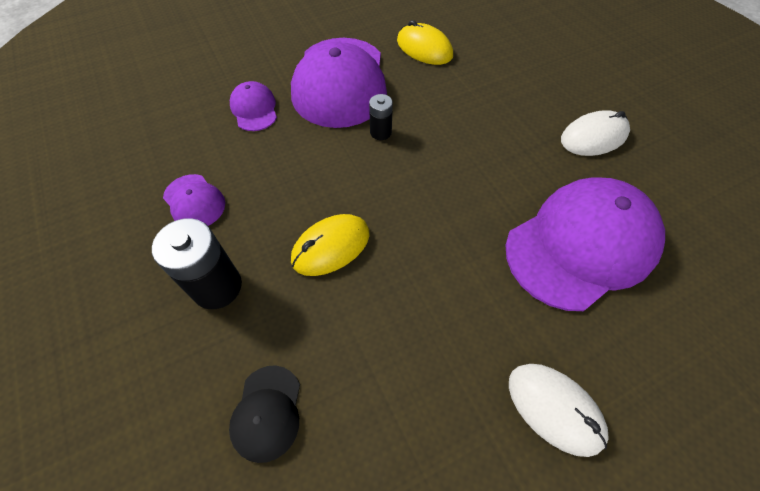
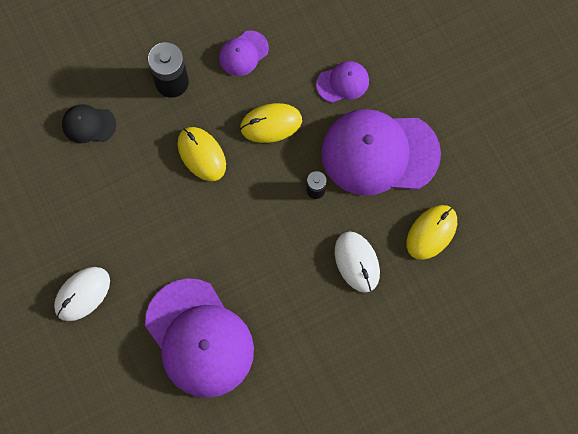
camera: 90 degrees right, 15 degrees up
white mouse [561,110,630,156] -> white mouse moved to [335,232,380,293]
none -> yellow mouse [240,103,302,143]

